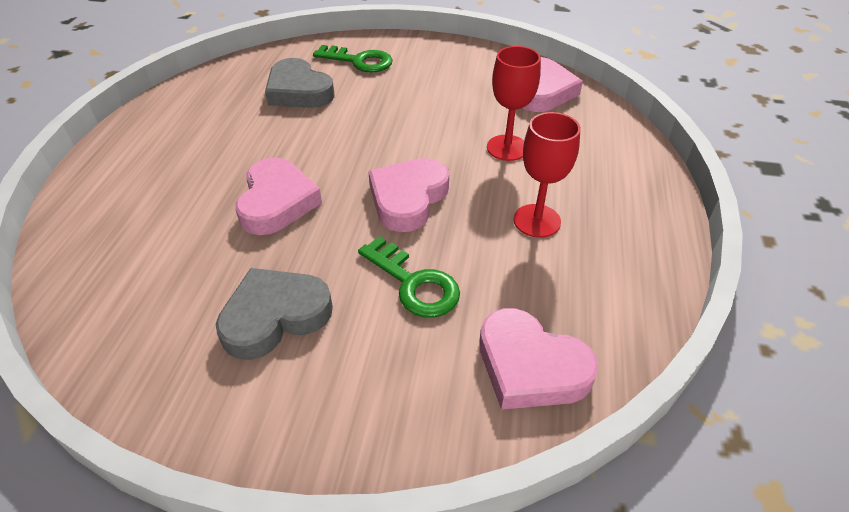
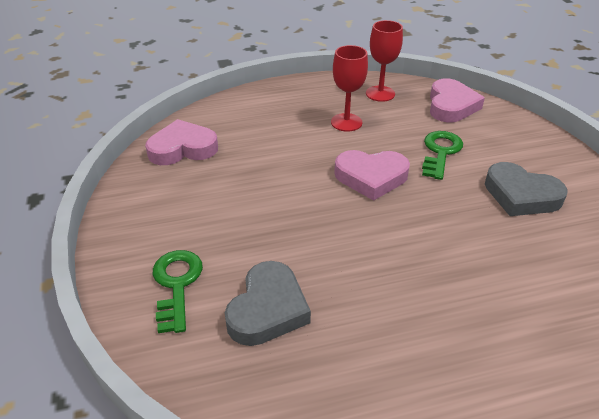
camera: 115 degrees left, 5 degrees down
pink heart [235,157,322,235] -> none
red goblet [487,46,541,161] -> red goblet moved to [366,20,403,102]

